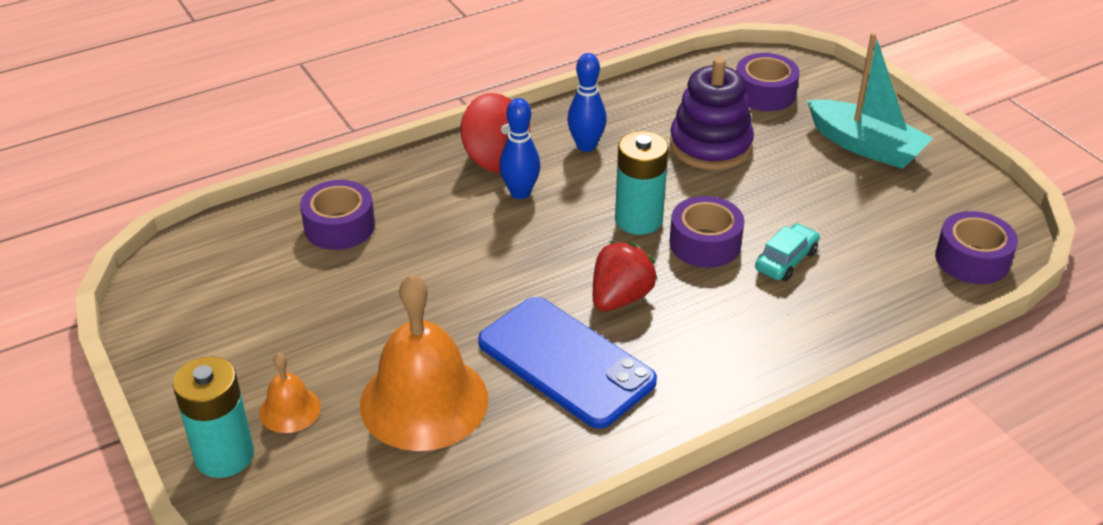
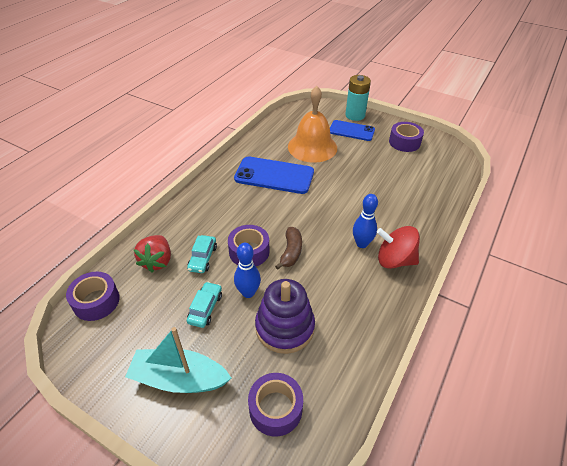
camera: 150 degrees right, 5 degrees up
orange bell [259,353,321,433] -> blue phone [330,120,375,141]
purple tape [300,180,375,250] -> purple tape moved to [389,122,424,152]
blue bowling pin [567,53,607,152] -> blue bowling pin moved to [234,243,261,298]
red strawberry [593,241,658,311] -> red strawberry moved to [133,235,171,272]
turquoise battery [615,131,669,235] -> brown banana [275,227,302,270]
none -> turquoise car [187,282,222,328]

